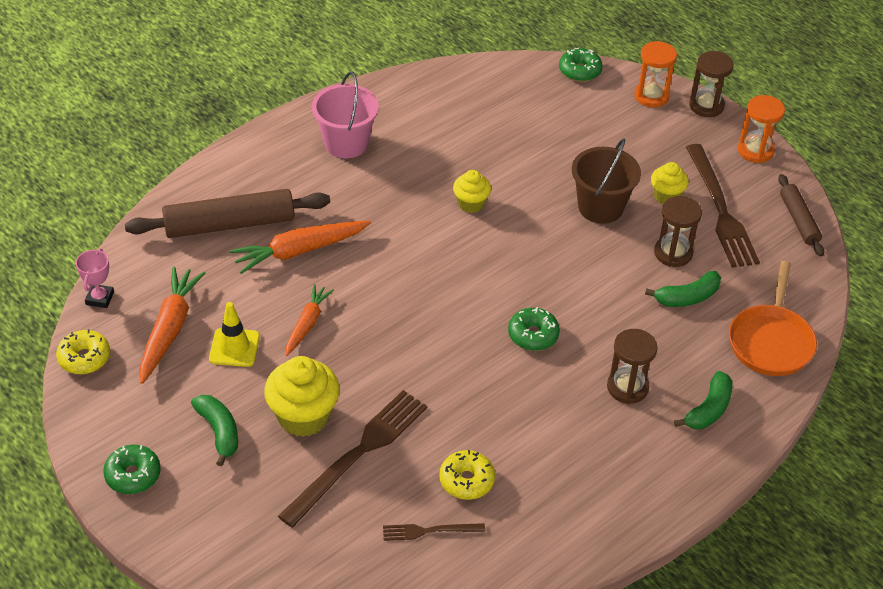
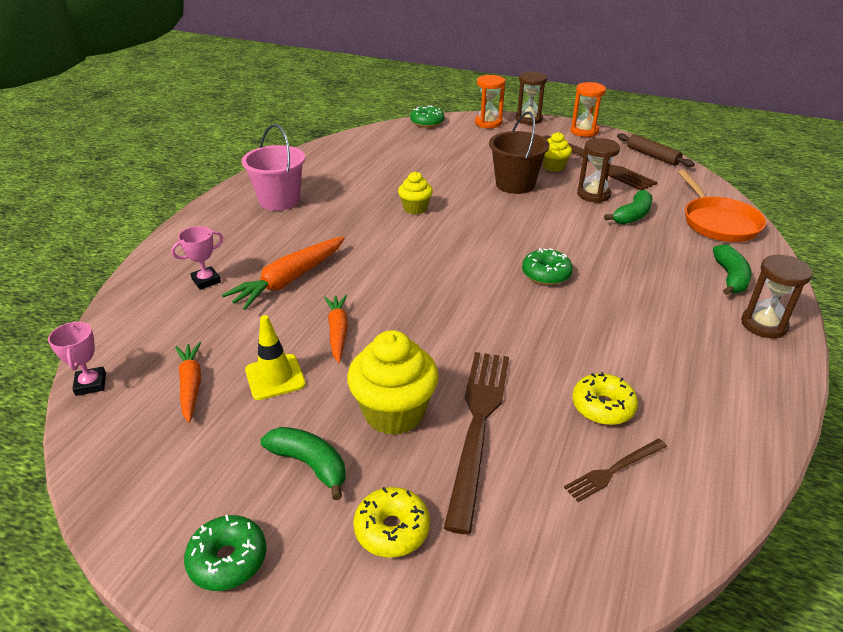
camera: 25 degrees left, 10 degrees down
yellow donut [56,329,110,374] -> yellow donut moved to [353,487,430,558]
brown rolling pin [125,189,330,238] -> pink trophy [171,226,223,290]
orange carrot [139,267,205,384] -> orange carrot [175,342,201,423], size x0.64
brown hourglass [607,329,657,404] -> brown hourglass moved to [741,255,813,338]

